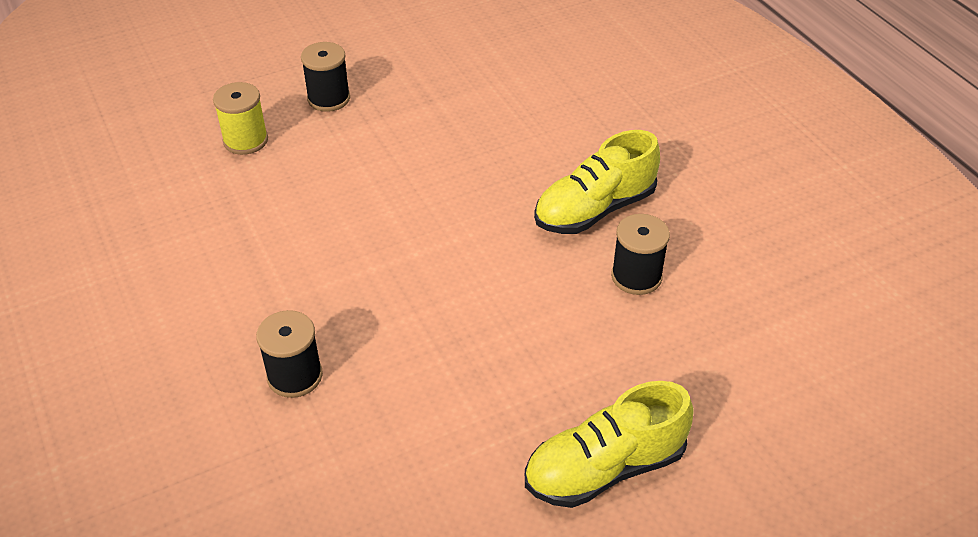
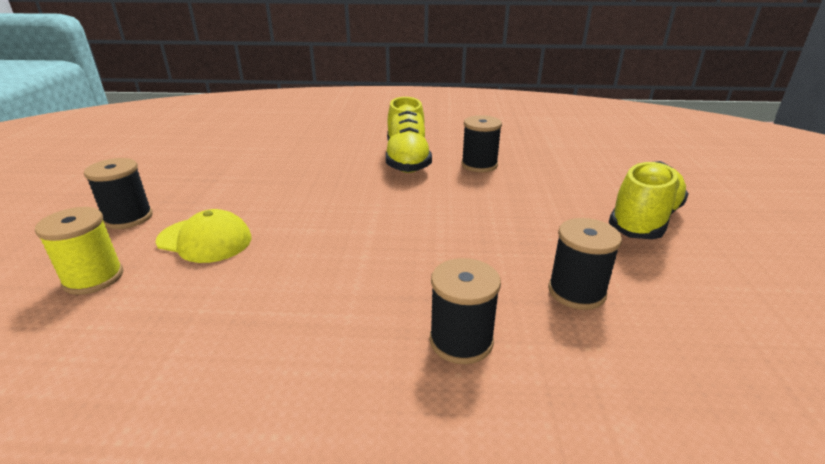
camera: 60 degrees left, 15 degrees down
yellow shoe [525,381,693,508] -> yellow shoe turned 150 degrees counterclockwise [609,161,689,239]
none -> yellow cap [156,209,251,263]
none -> black spool [548,218,622,310]

